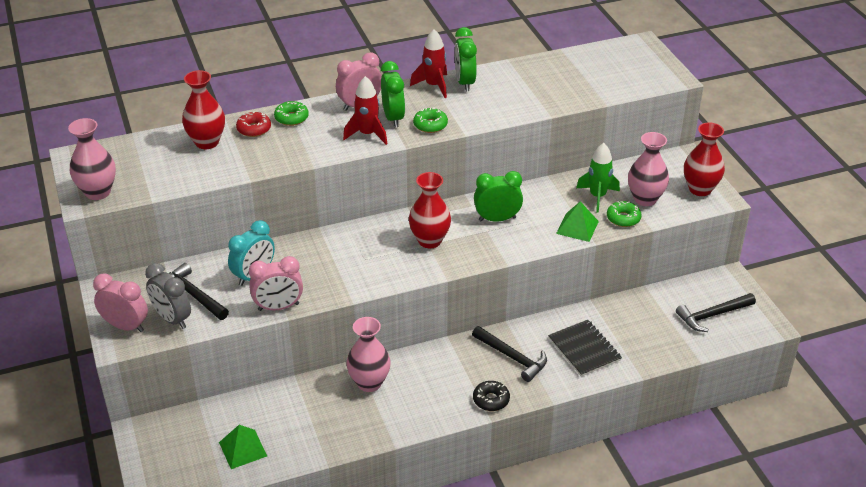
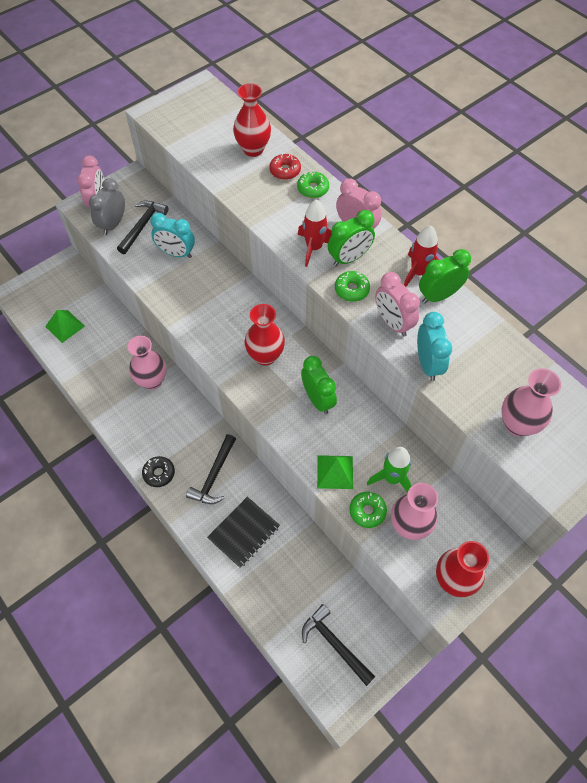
camera: 70 degrees right, 20 degrees up
pink vase [68,118,116,200] -> pink vase moved to [501,368,561,437]
pink clock [249,256,303,311] -> pink clock moved to [375,272,420,337]
none -> turquoise clock [417,312,452,381]

